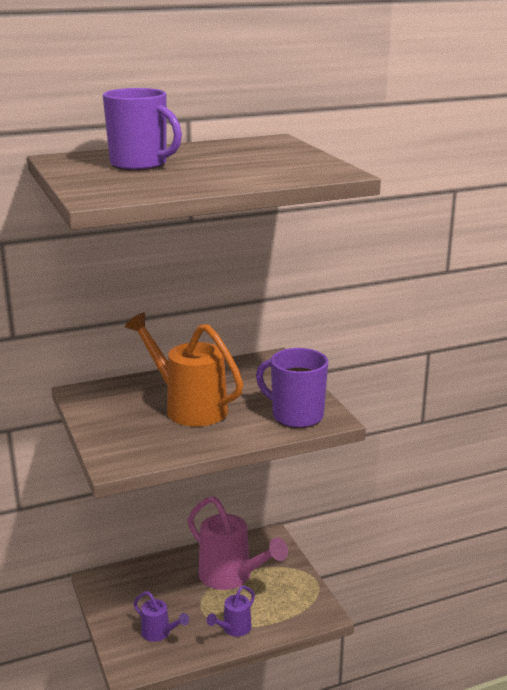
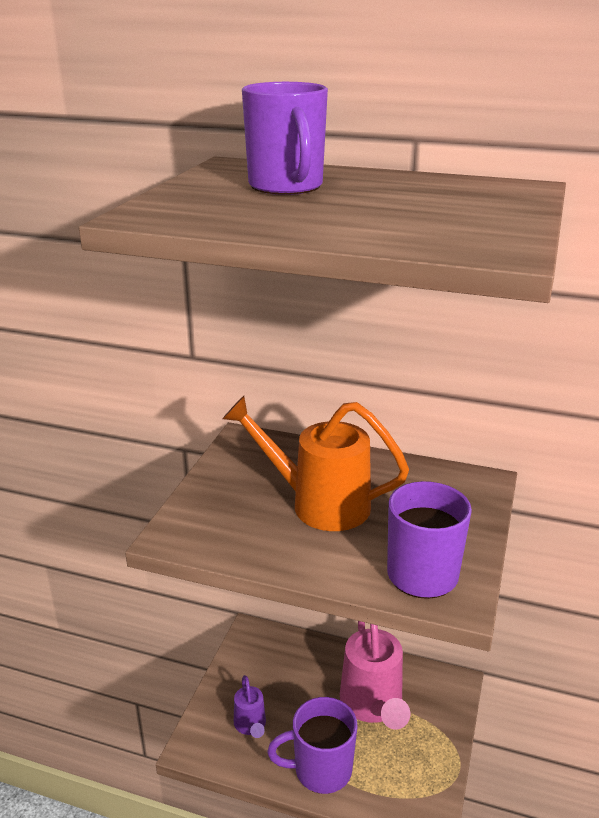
camera: 40 degrees right, 5 degrees up
orange watering can [125,312,243,427] -> orange watering can turned 60 degrees counterclockwise [222,396,409,531]
purple watering can [206,586,255,637] -> purple mug [267,697,358,794]

